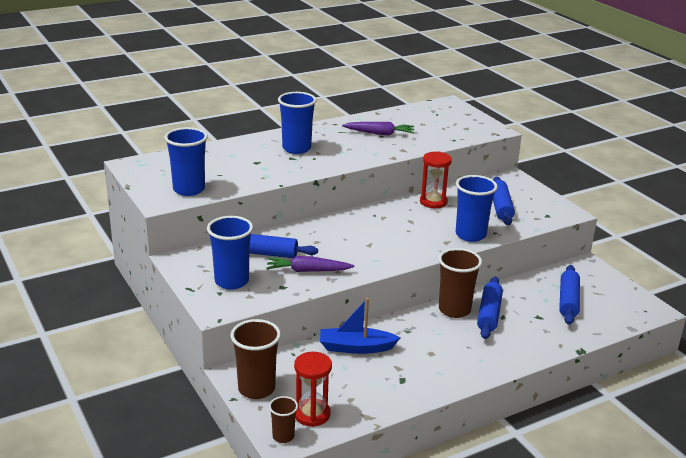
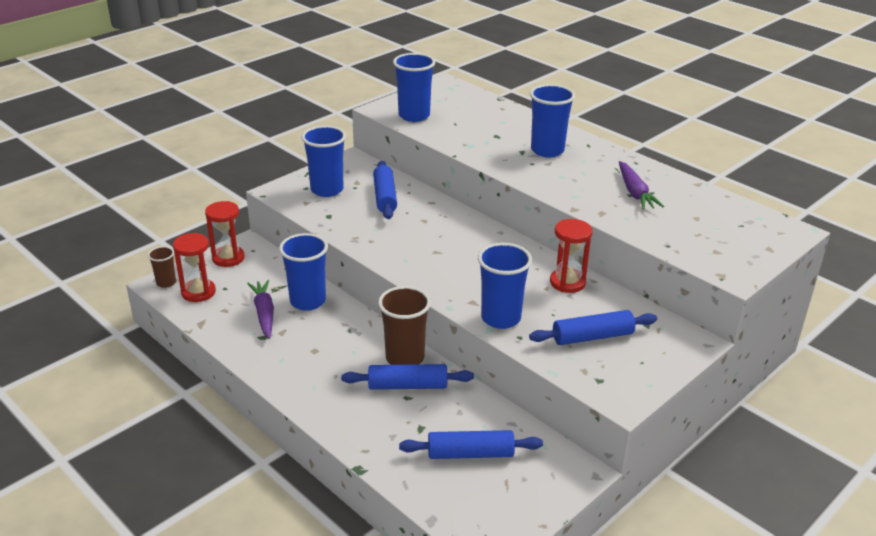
camera: 75 degrees right, 5 degrees up
brown cup [231,319,281,399] -> red hourglass [205,201,245,267]
purple carrot [266,256,355,272] -> purple carrot moved to [247,280,274,339]
blue boat [320,298,401,354] -> blue cup [279,233,328,311]

